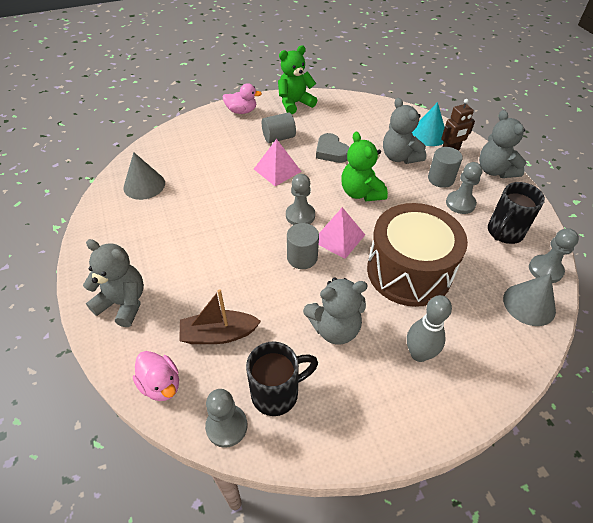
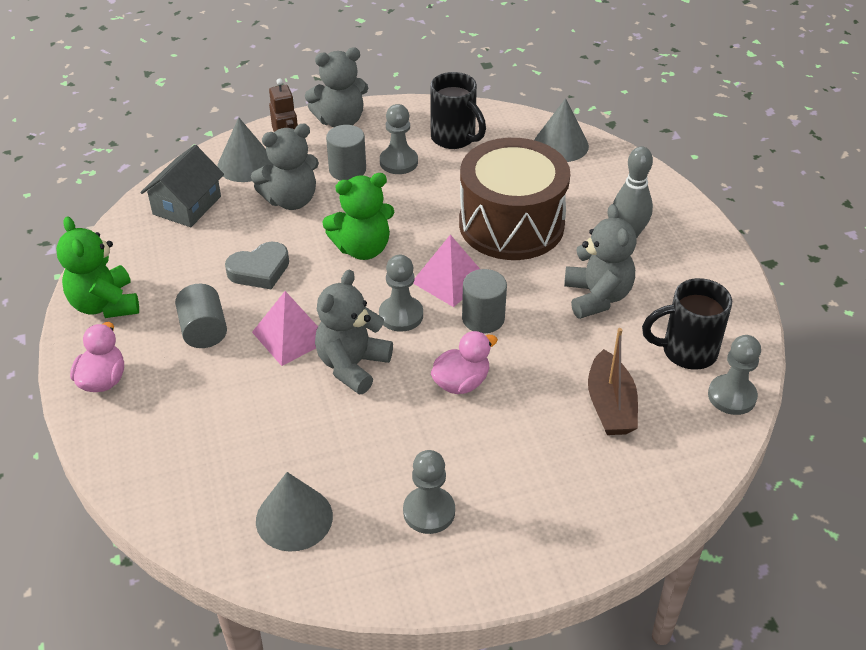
camera: 85 degrees left, 5 degrees down
grey teddy bear [83,239,144,327] -> grey teddy bear moved to [315,270,393,395]
pink duck [133,351,179,401] -> pink duck moved to [431,331,498,394]
black mug [246,342,318,416] -> black mug turned 75 degrees counterclockwise [642,278,732,370]
turquoise cone [412,102,445,146] -> grey cone [217,117,273,182]
grey pawn [529,228,579,283] -> grey pawn moved to [403,450,455,534]
none -> grey house [140,145,224,227]

